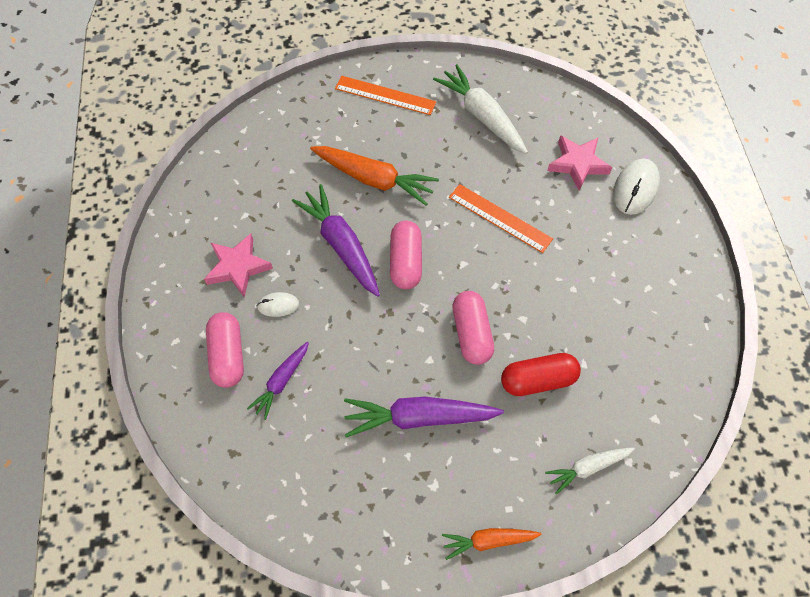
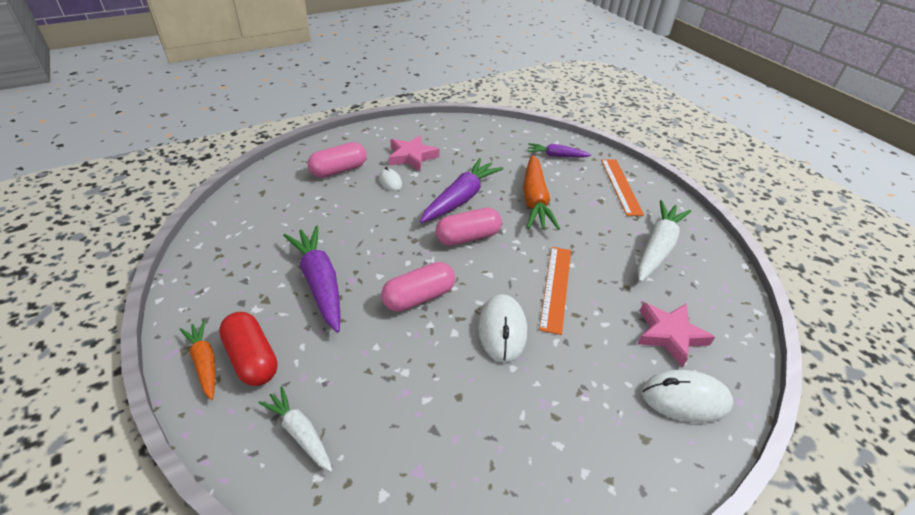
camera: 65 degrees right, 20 degrees down
purple carrot [247,341,309,420] -> purple carrot moved to [528,143,591,158]
red capsule [501,353,581,396] -> red capsule moved to [219,312,278,386]
none -> white mouse [478,294,527,362]

